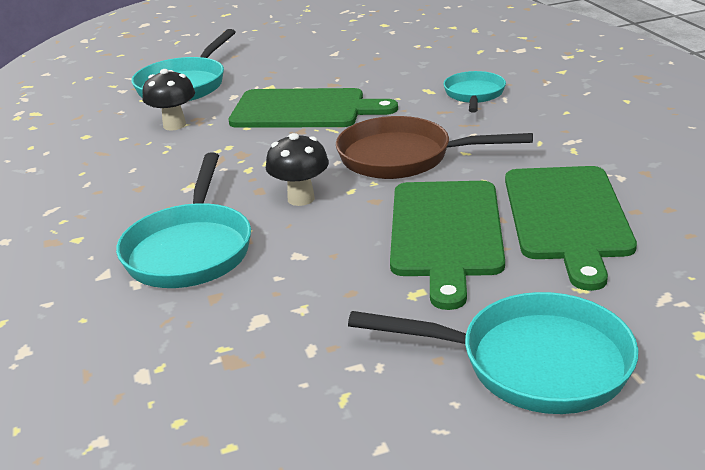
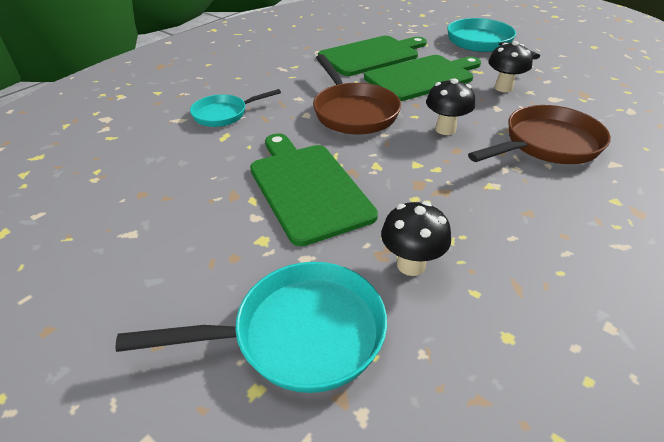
camera: 125 degrees left, 10 degrees up
turquoise pan [116,152,251,288] -> brown pan [468,105,611,164]
none -> black mushroom [488,41,533,93]

